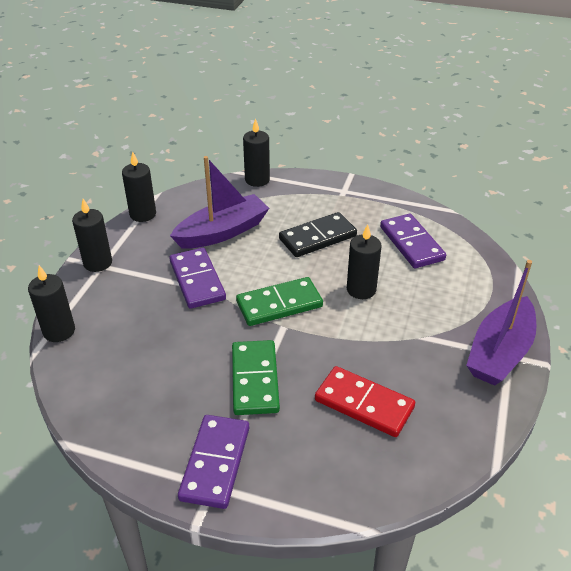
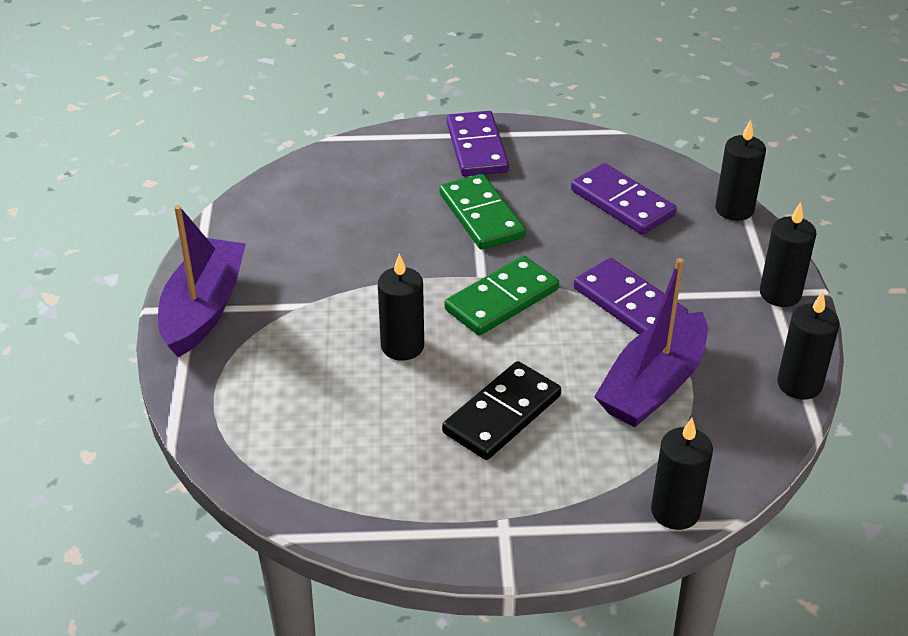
camera: 160 degrees right, 0 degrees up
red domino [315,366,415,437] -> none
purple domino [380,214,446,268] -> purple domino moved to [571,163,676,235]

